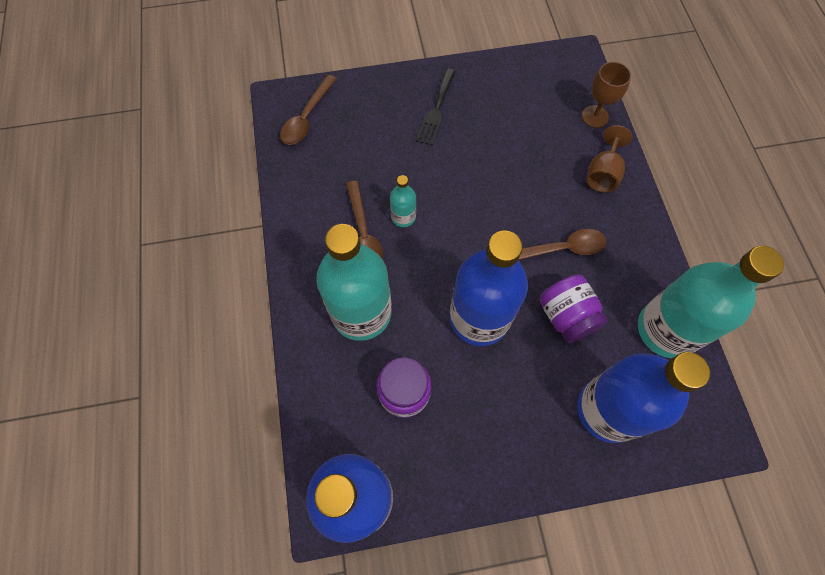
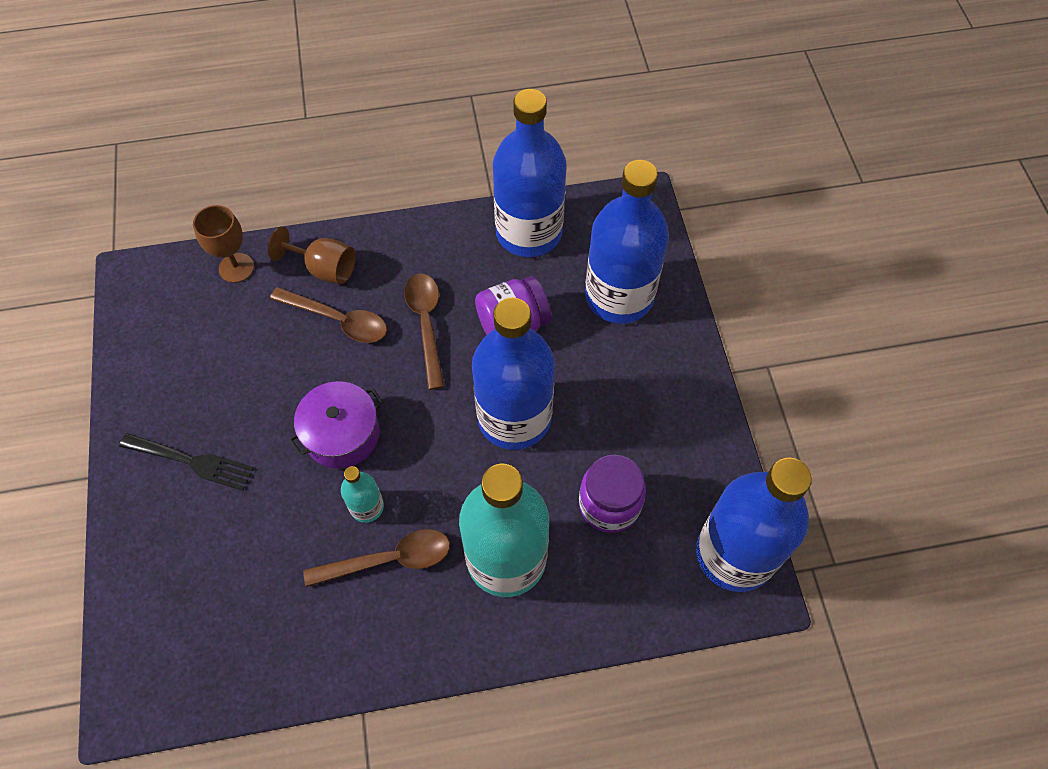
camera: 90 degrees left, 5 degrees down
brown spoon [280,75,337,145] -> brown spoon moved to [270,287,387,343]
turquoise bottle [638,246,784,358] -> blue bottle [493,89,567,257]
none -> purple pot [288,381,383,469]

